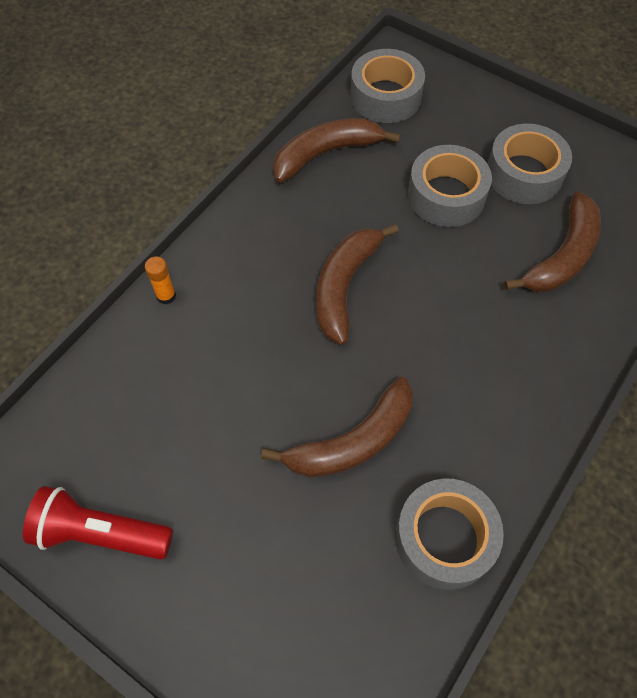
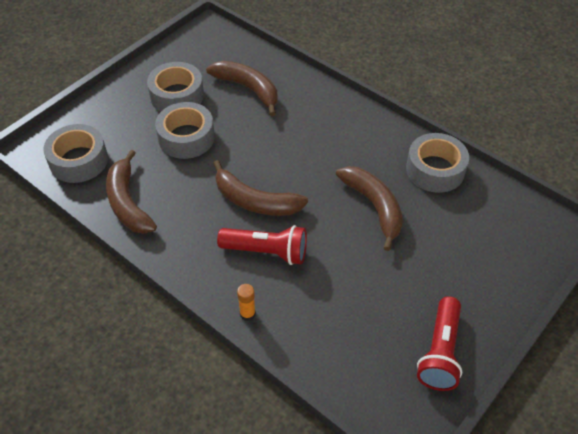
camera: 85 degrees left, 10 degrees down
none -> red flashlight [217,225,307,265]

